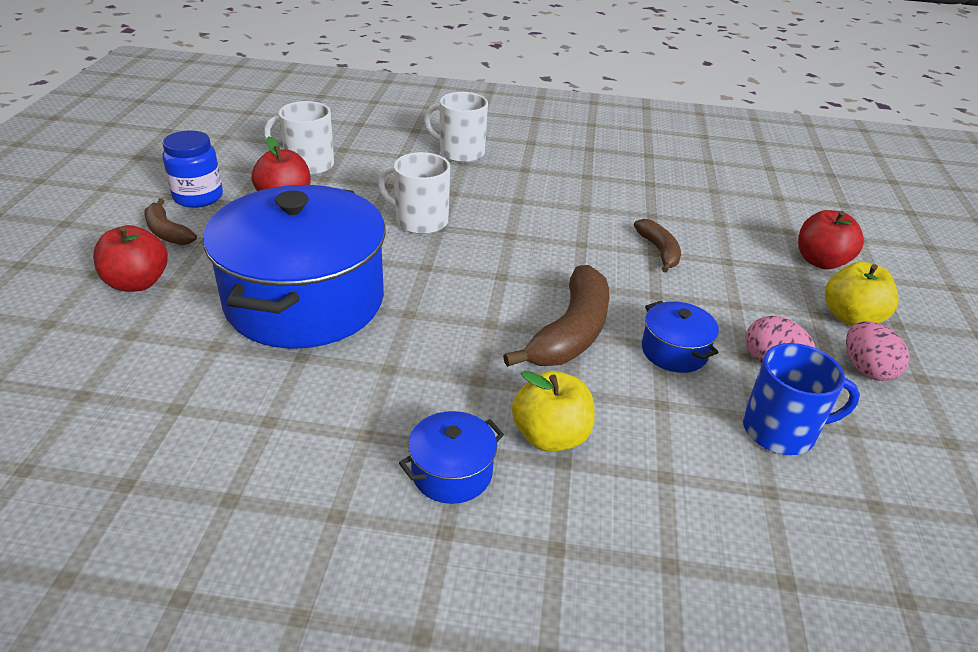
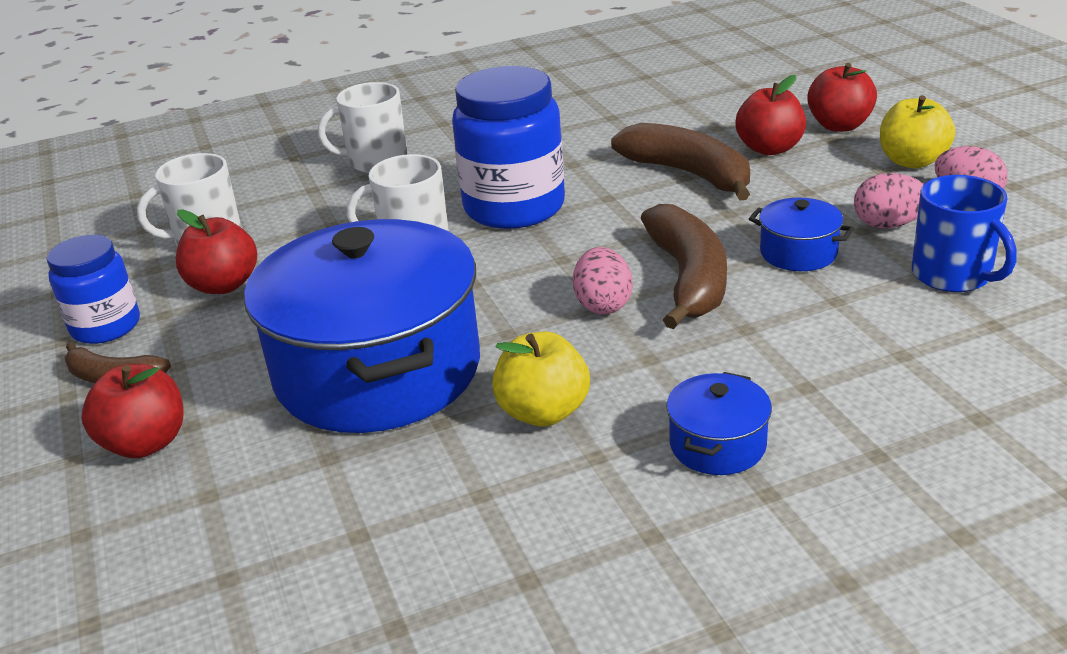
camera: 25 degrees left, 5 degrees down
yellow apple [512,371,595,452] -> yellow apple moved to [492,332,590,427]
brown banana [634,219,681,273] -> brown banana [611,123,750,200], size x1.75
blue mug [743,343,860,455] -> blue mug turned 90 degrees clockwise [912,175,1017,292]
none -> blue jar [452,66,565,229]
none -> pink egg [573,247,633,314]
none -> red apple [735,75,806,155]

